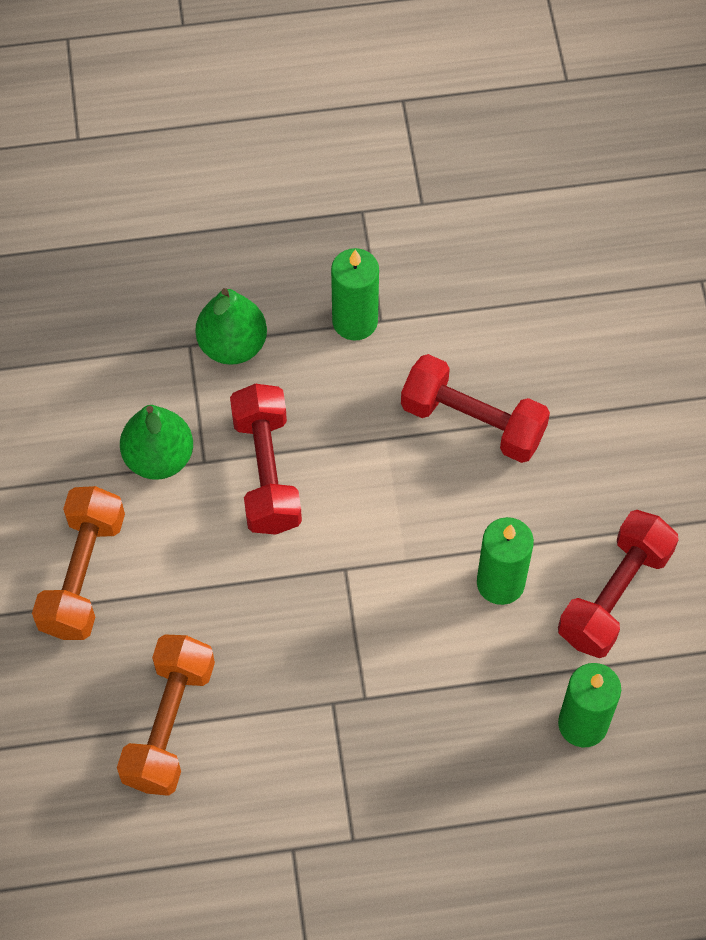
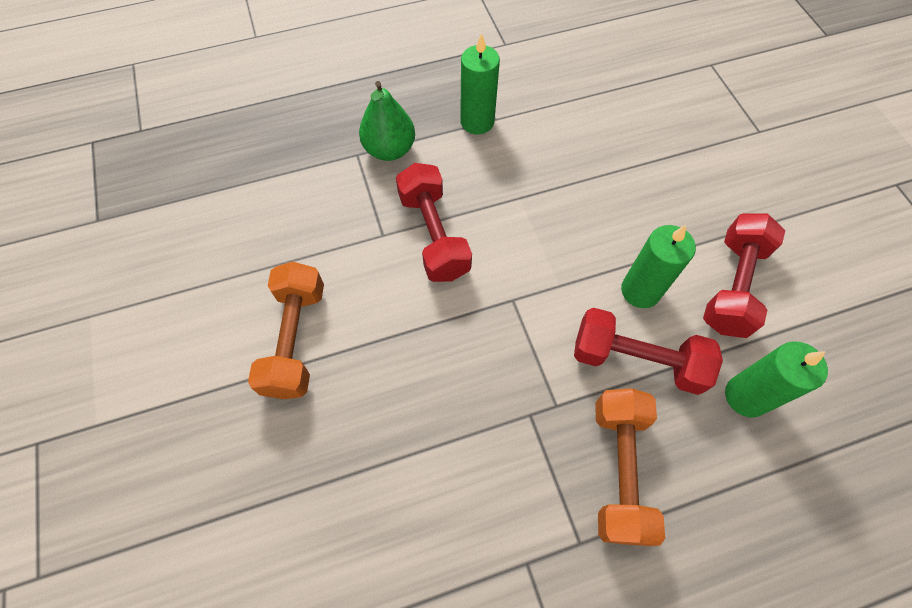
camera: 10 degrees left, 0 degrees up
orange dumbbell [117,634,215,796] -> orange dumbbell moved to [595,388,665,546]
green pear [120,405,193,480] -> none
red dumbbell [401,354,550,463] -> red dumbbell moved to [574,308,723,395]

